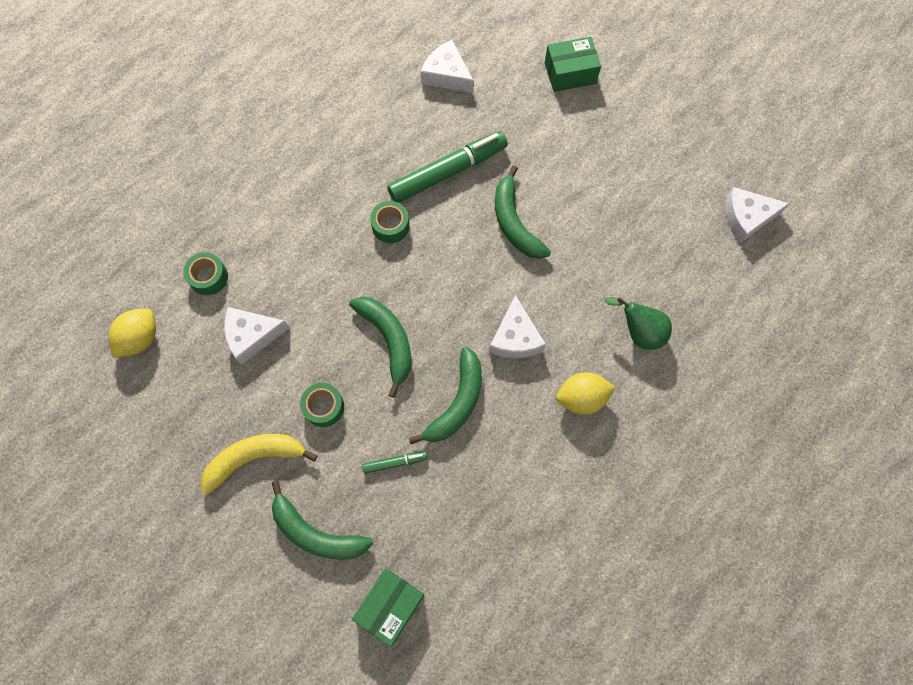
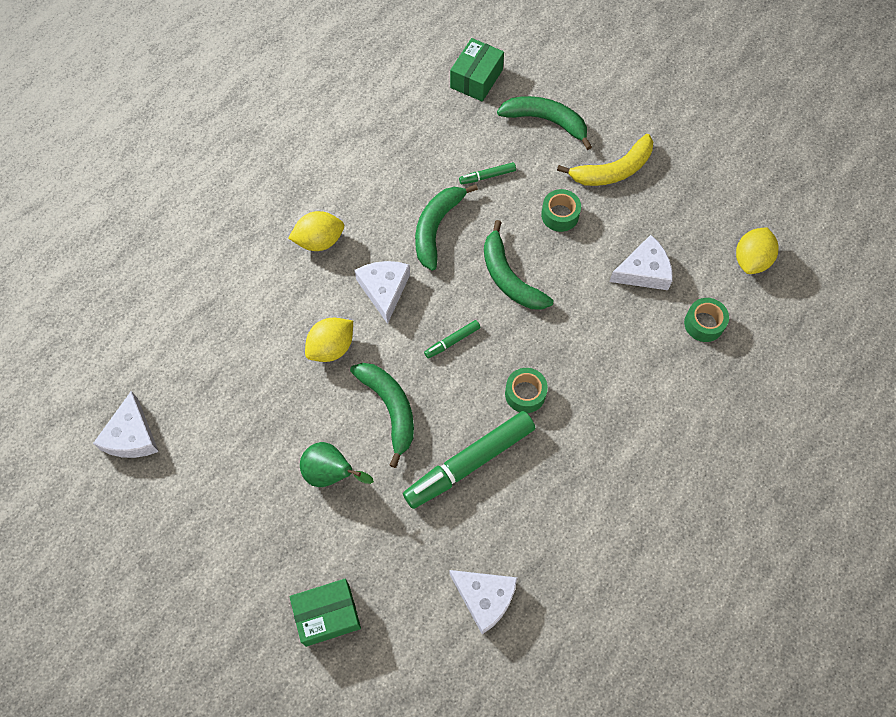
camera: 175 degrees right, 5 degrees down
green pear [604,297,672,350] -> green pear moved to [300,442,374,487]
white cheese [725,187,790,243] -> white cheese turned 105 degrees clockwise [93,391,159,458]
none -> yellow lemon [305,318,353,362]
none -> green marker [424,320,480,359]

